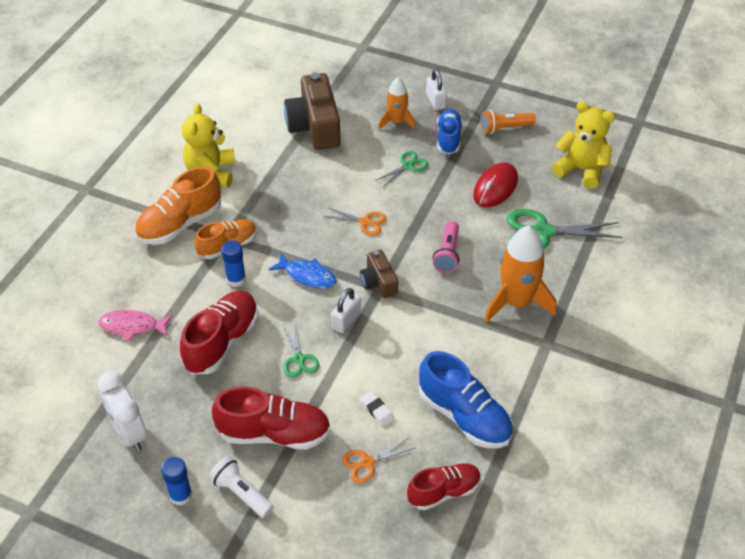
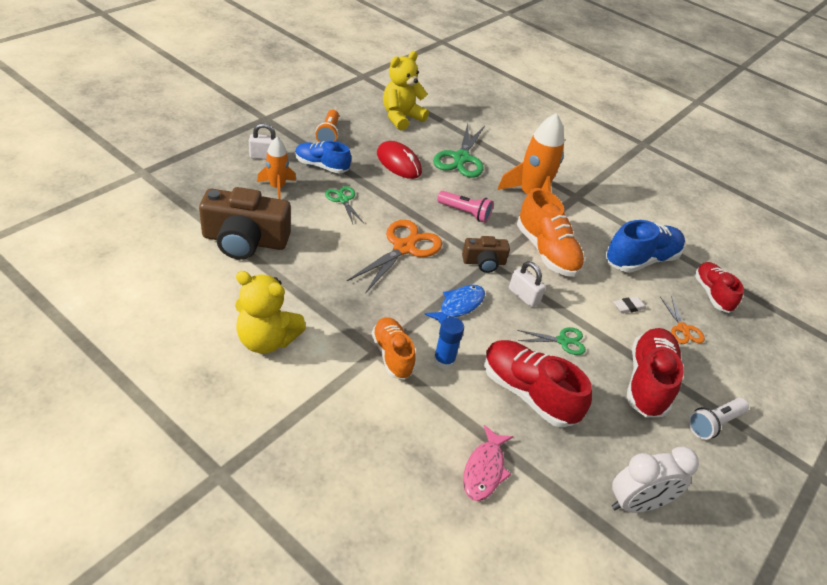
camera: 80 degrees left, 5 degrees down
orange shoe [135,166,221,245] -> orange shoe moved to [517,188,585,277]
blue glue stick [161,457,193,506] -> none
orange scissors [324,208,386,235] -> orange scissors [347,220,442,293], size x1.82

